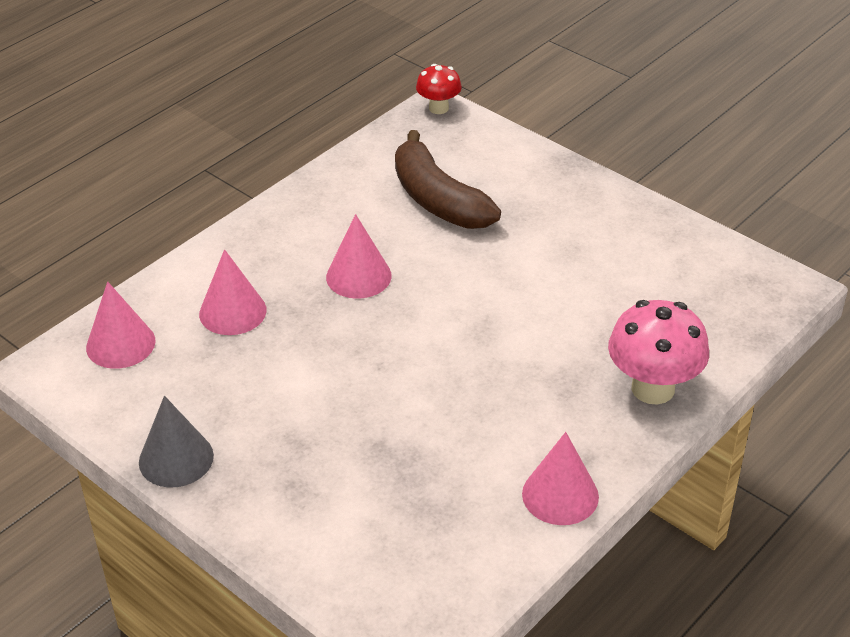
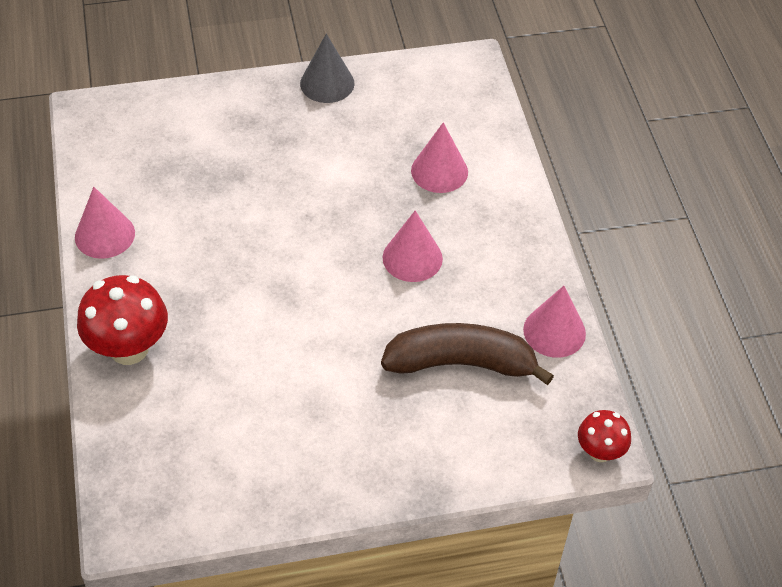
camera: 125 degrees right, 10 degrees up
pink cone [86,281,156,369] -> pink cone moved to [523,286,586,358]
pink mushroom [608,300,709,405] -> red mushroom [77,275,168,365]

